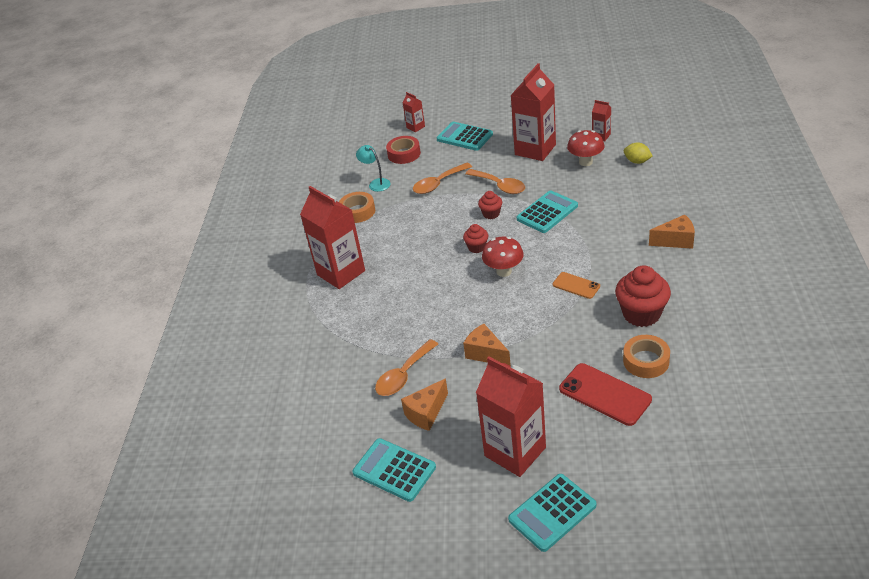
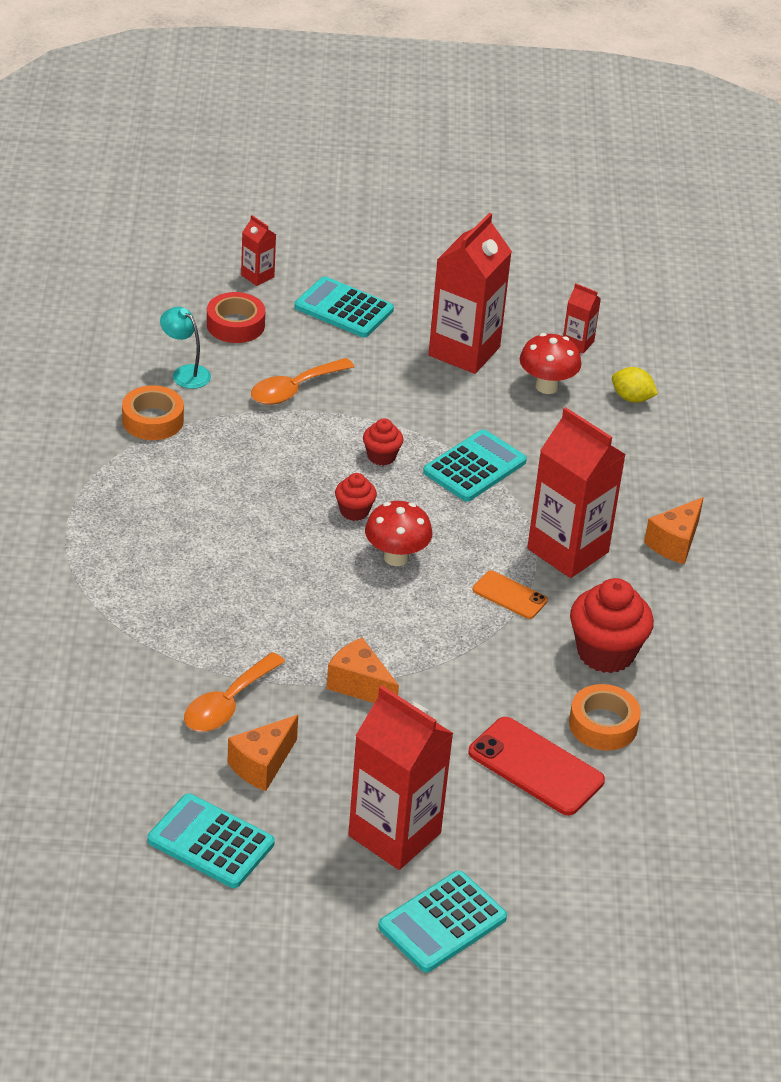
camera: 10 degrees left, 0 degrees up
red carton [300,186,365,289] -> red carton moved to [527,407,626,578]
orange spoon [465,169,525,194] -> none
orange cheese [649,215,695,249] -> orange cheese turned 135 degrees clockwise [644,497,704,564]

